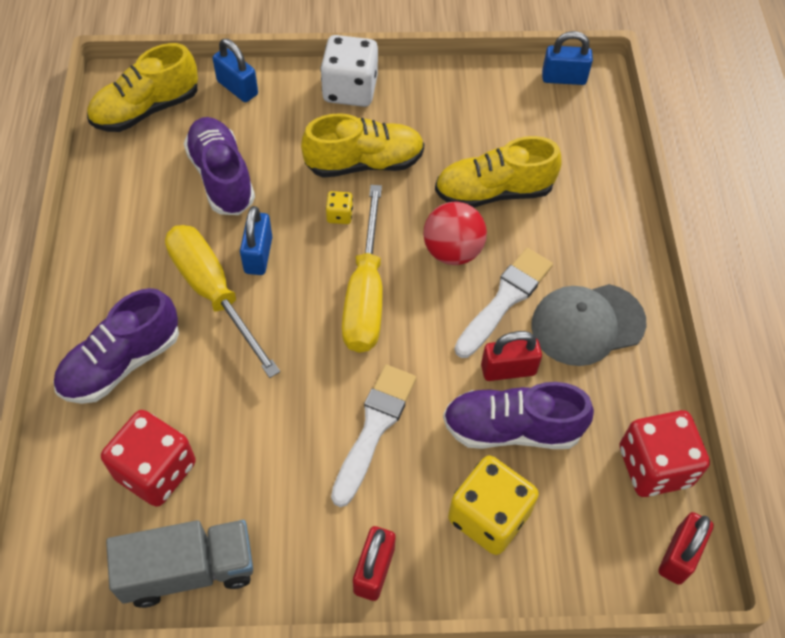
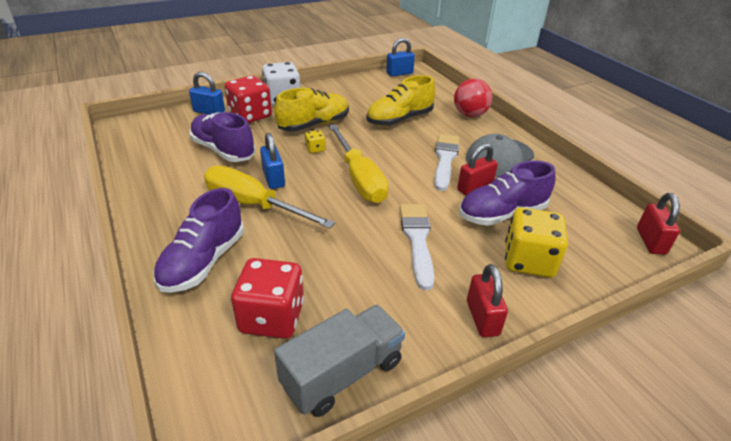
camera: 25 degrees left, 20 degrees down
yellow shoe [87,43,198,132] -> none
red ball [423,202,487,265] -> red ball moved to [454,79,492,117]
red dice [620,410,710,497] -> red dice moved to [224,76,272,123]

